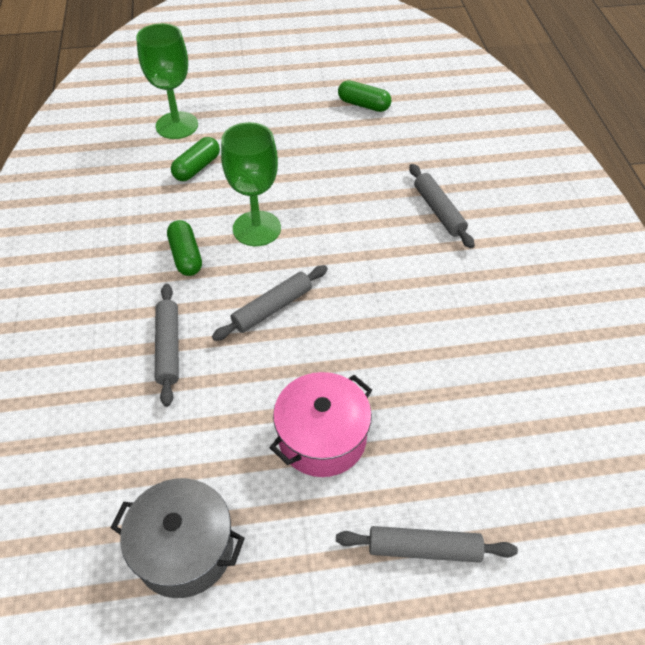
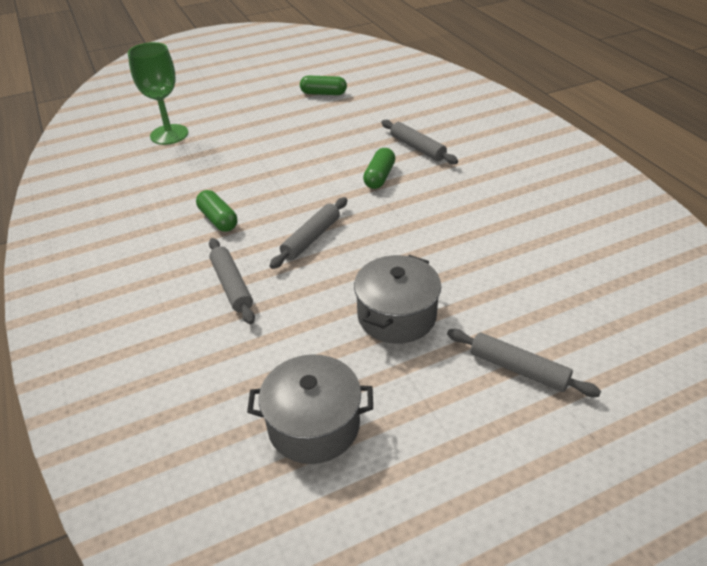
camera: 15 degrees left, 10 degrees down
green capsule [171,137,220,181] -> green capsule moved to [363,148,395,189]
green goblet [221,122,281,246] -> none
pink pot [270,372,372,477] -> grey pot [354,255,441,344]
grey rolling pin [336,526,518,563] -> grey rolling pin turned 45 degrees clockwise [447,329,601,397]

